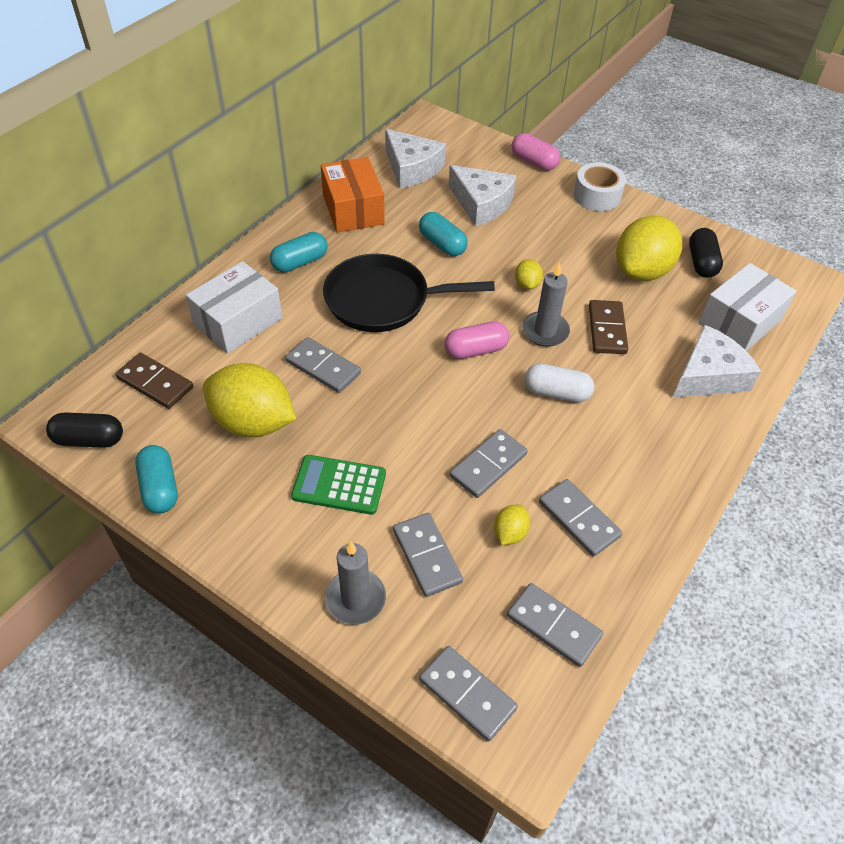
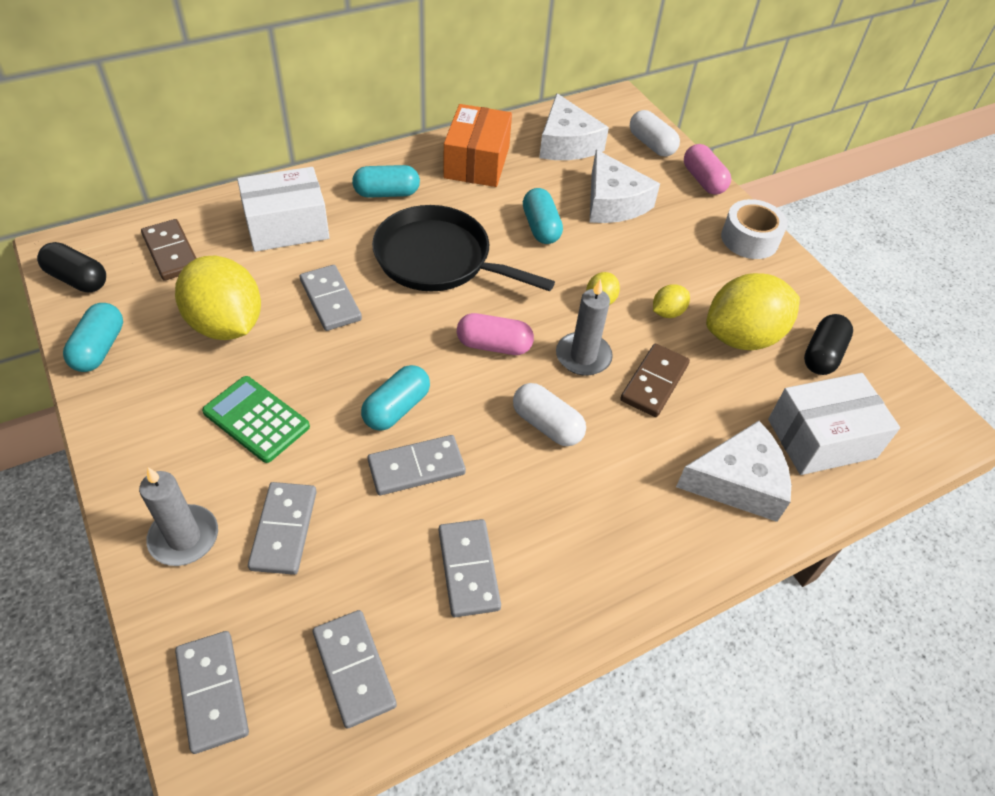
camera: 25 degrees right, 0 degrees up
yellow lemon [494,505,530,545] -> yellow lemon moved to [653,284,690,318]
none -> turquoise capsule [361,365,430,431]
none -> white capsule [630,110,680,157]

